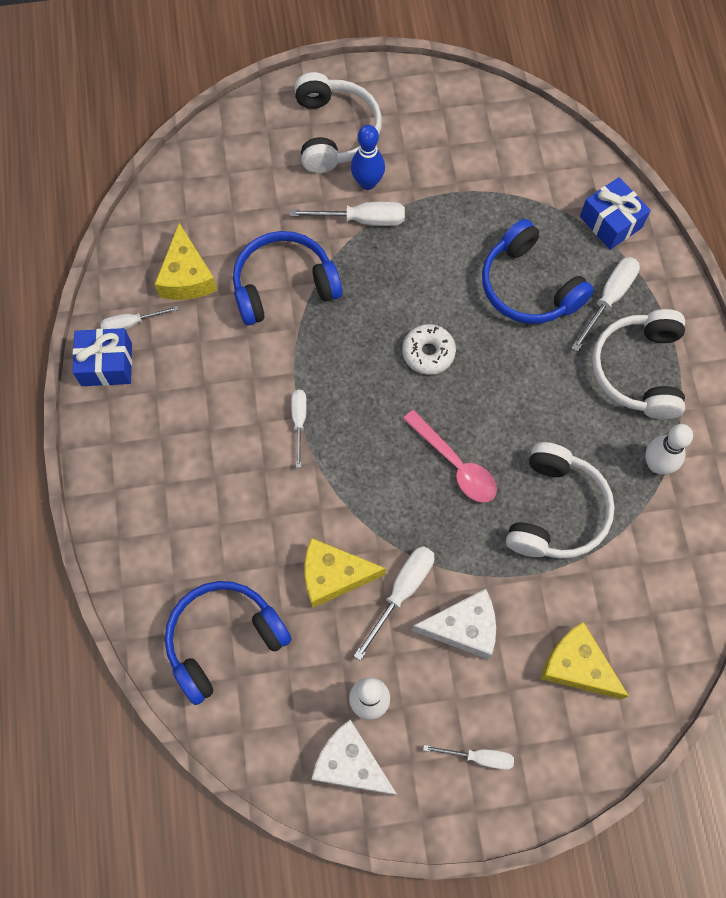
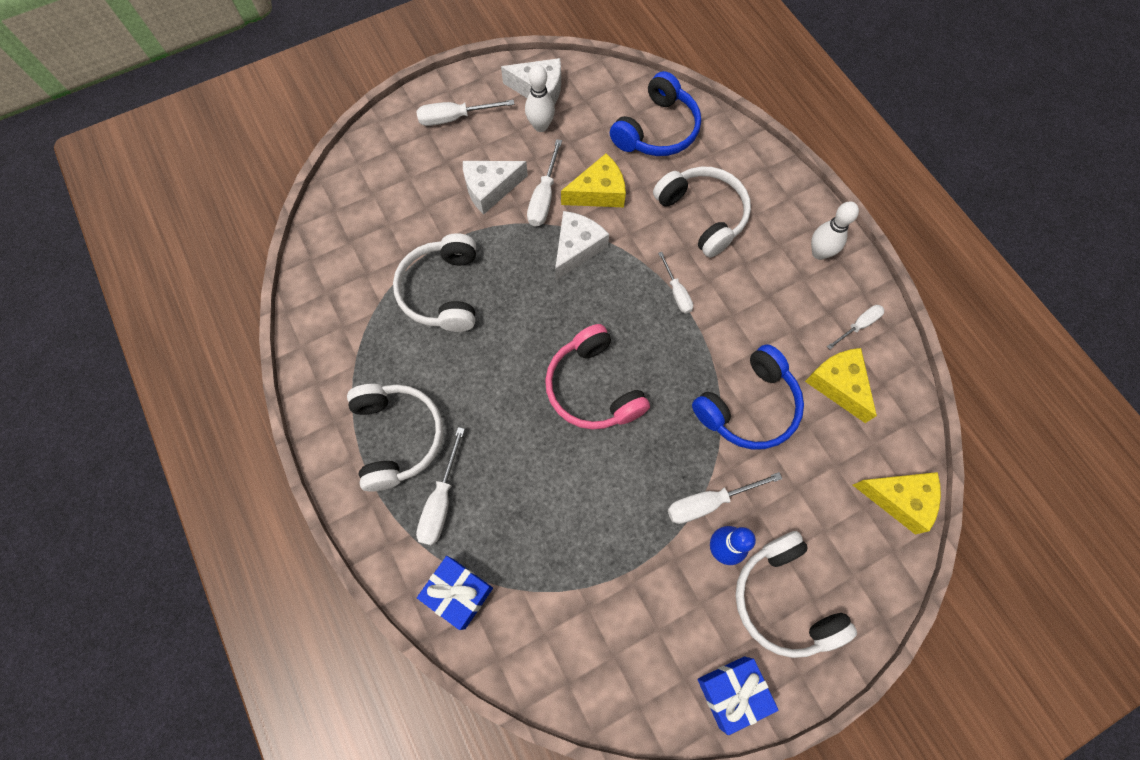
camera: 160 degrees right, 0 degrees up
blue gift [73,328,132,386] -> blue gift moved to [697,656,778,735]
white donut [402,324,456,375] -> pink headphones [545,324,650,430]
pink spoon [403,410,497,503] -> none
white screwdriver [423,745,514,770] -> white screwdriver [417,100,515,126], size x1.51
blue headphones [482,219,594,324] -> none
yellow cheese [541,622,629,699] -> yellow cheese moved to [853,472,941,534]
white bowling pin [645,424,693,474] -> white bowling pin moved to [811,201,859,260]
none -> white cheese [555,211,609,280]
none -> white headphones [653,166,751,257]

